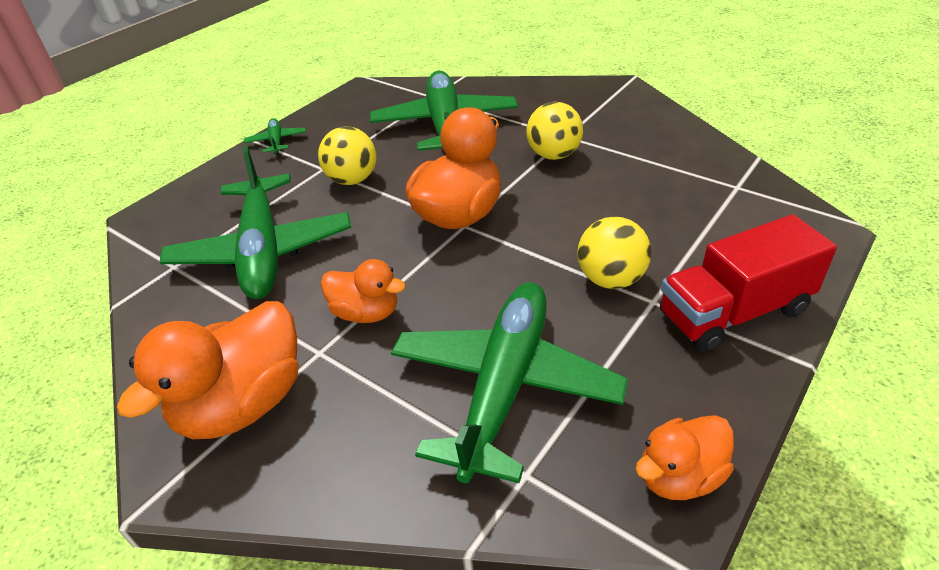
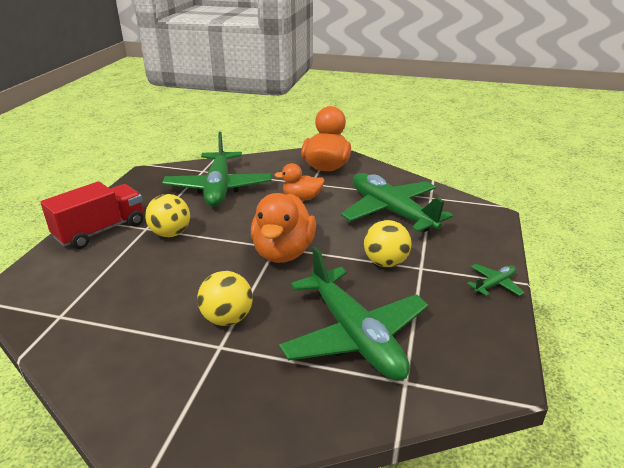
camera: 155 degrees right, 10 degrees down
green plane [244,118,306,154] -> green plane turned 90 degrees counterclockwise [467,264,525,296]
orange duck [635,415,734,500] -> none

